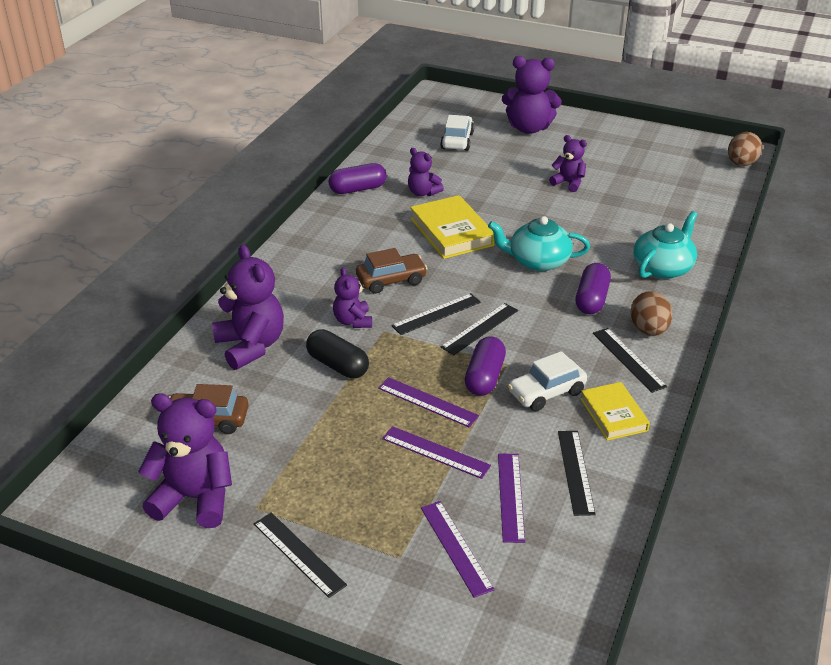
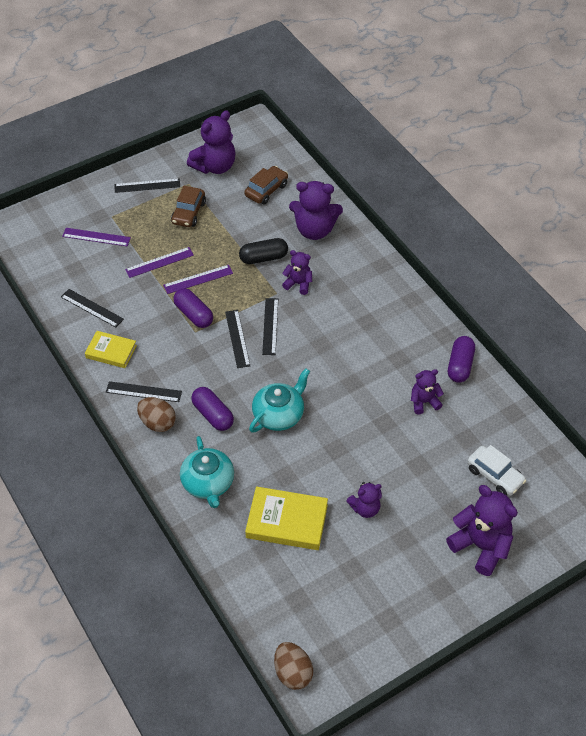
camera: 125 degrees right, 15 degrees up
brown car [356,248,428,294] -> brown car moved to [171,186,206,227]
yellow book [410,195,495,259] -> yellow book moved to [245,486,328,550]
purple ruler [498,454,525,543] -> none
purple teddy bear [502,56,562,134] -> purple teddy bear turned 90 degrees clockwise [446,485,518,576]
white car [508,351,587,411] -> none

